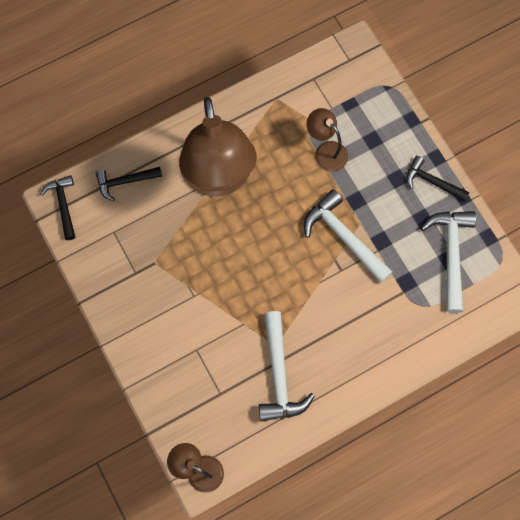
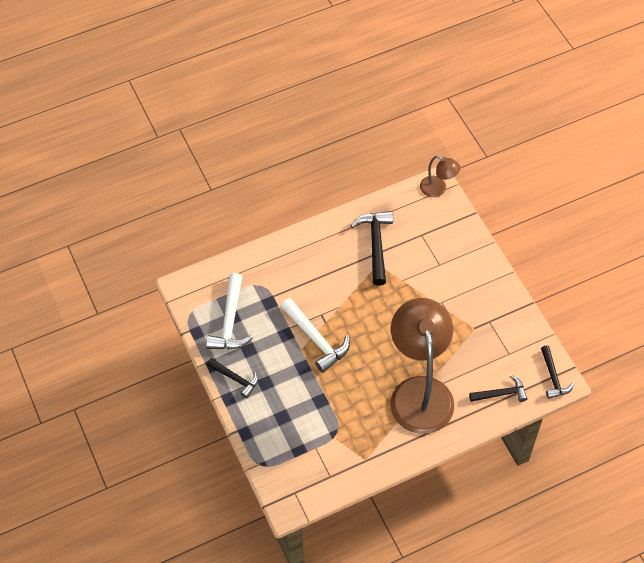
camera: 175 degrees left, 15 degrees down
white hammer [259,311,315,422] -> black hammer [351,211,393,286]
brown lamp [307,108,348,172] -> none

